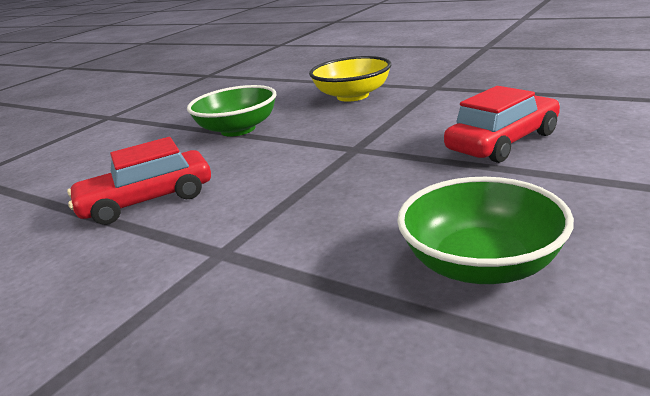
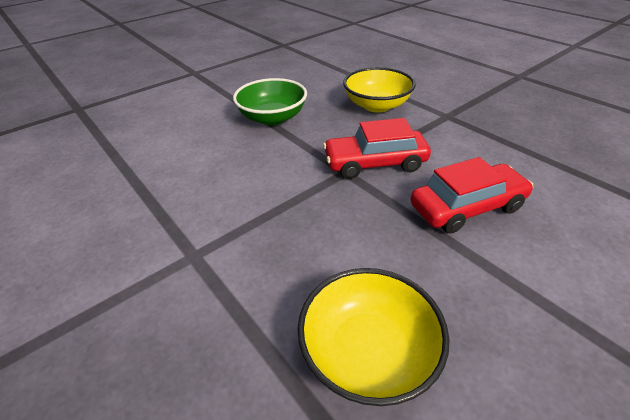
camera: 15 degrees right, 15 degrees up
red car [67,137,211,225] -> red car moved to [323,118,431,179]
green bowl [397,177,574,284] -> yellow bowl [298,268,449,406]

